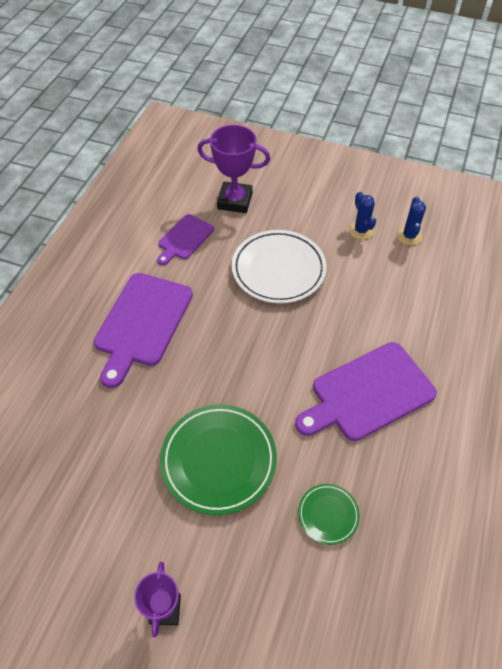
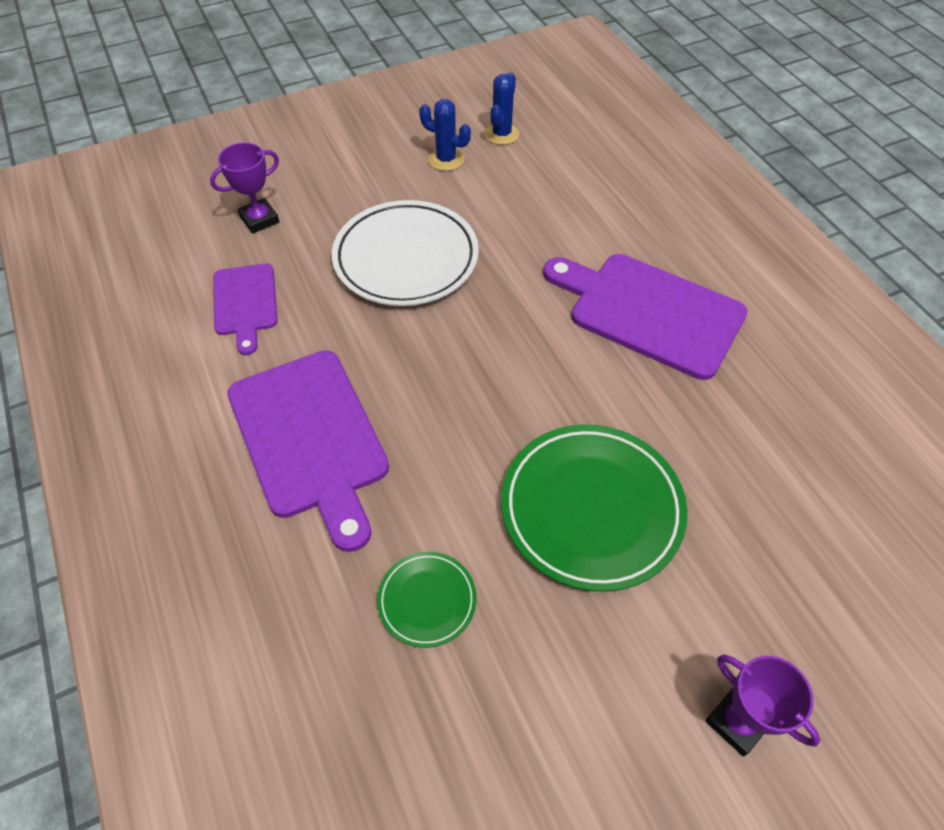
camera: 45 degrees left, 0 degrees up
purple trophy [197,125,270,213] -> purple trophy [210,142,280,234], size x0.62
purple cutting board [295,342,437,441] -> purple cutting board turned 105 degrees clockwise [543,254,748,380]
green plate [298,484,360,545] -> green plate moved to [377,552,476,648]
blue cactus [397,197,426,245] -> blue cactus turned 60 degrees clockwise [484,72,519,145]

